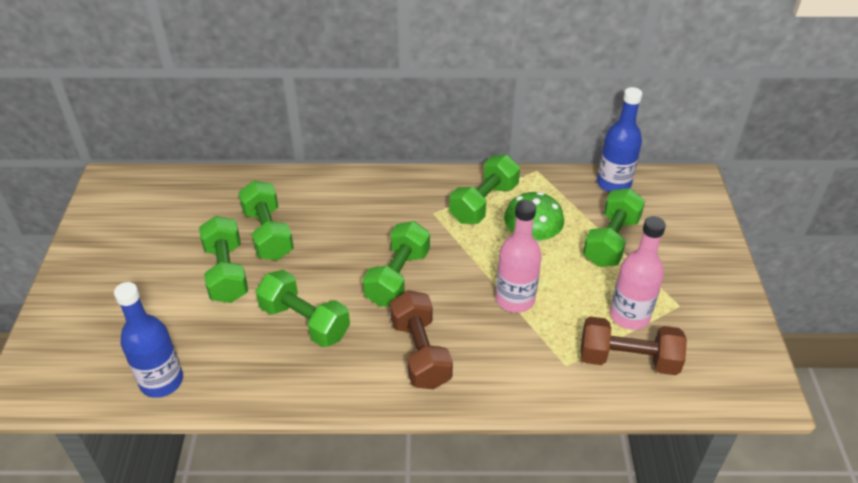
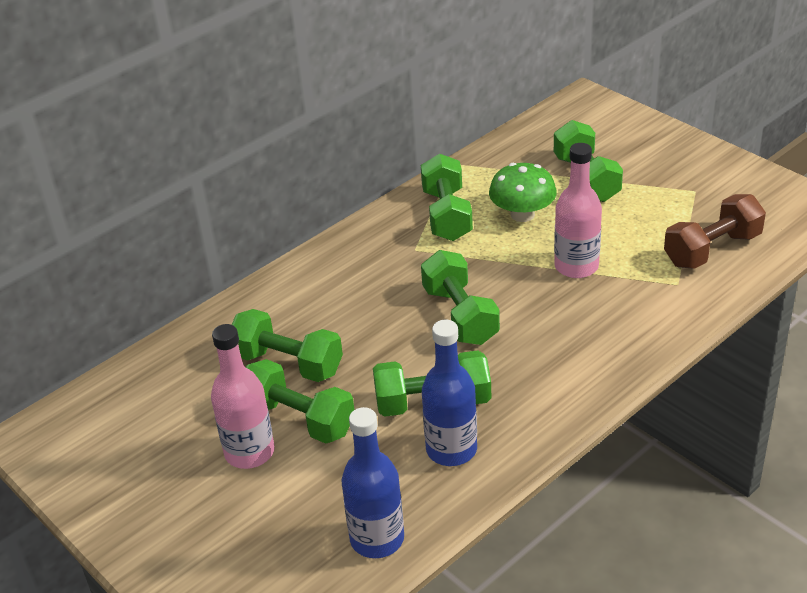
camera: 40 degrees left, 5 degrees down
brown dumbbell [390,290,453,390] -> none
blue bottle [597,87,642,193] -> blue bottle moved to [422,320,477,466]
pink bottle [610,216,666,330] -> pink bottle moved to [211,324,275,469]

